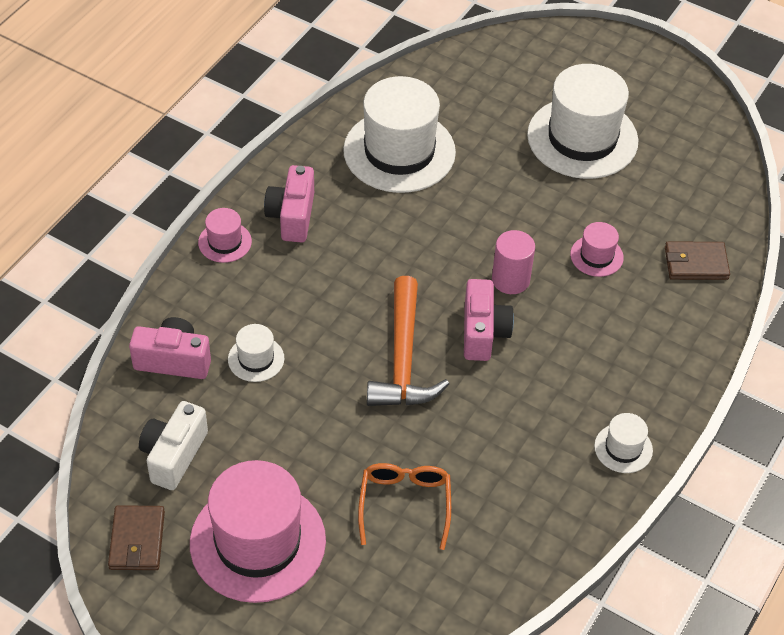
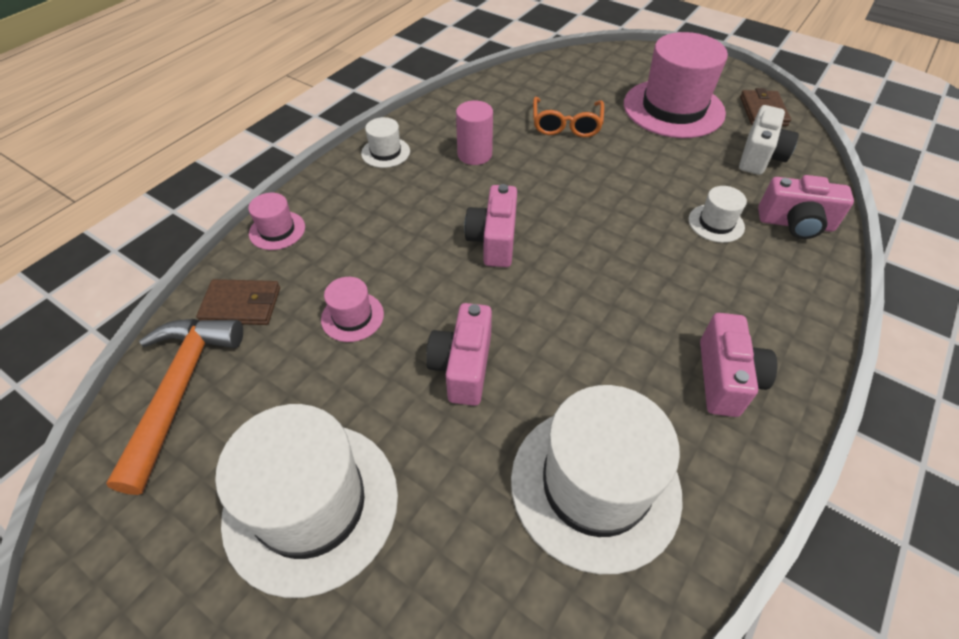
camera: 175 degrees left, 0 degrees up
pink hat [198,208,252,263] -> pink hat moved to [248,193,305,250]
orange hammer [367,276,449,406] -> orange hammer moved to [106,319,243,495]
pink cylinder [492,230,535,294] -> pink cylinder moved to [456,100,493,165]
none -> pink camera [426,303,492,406]

